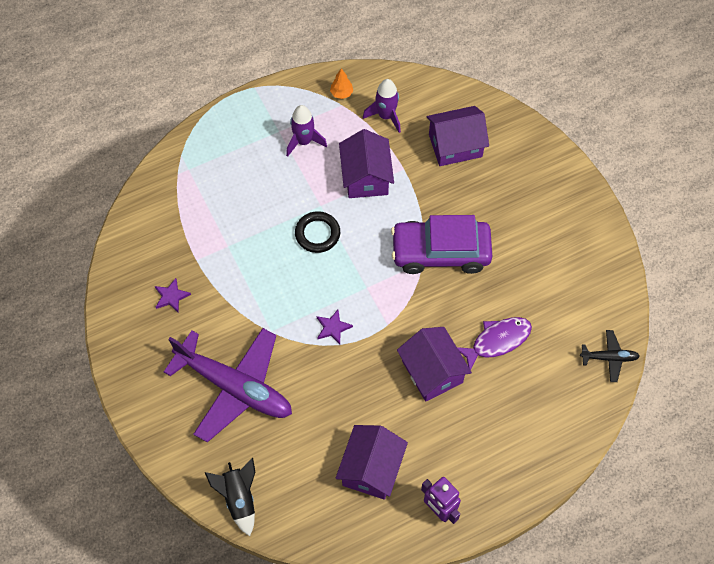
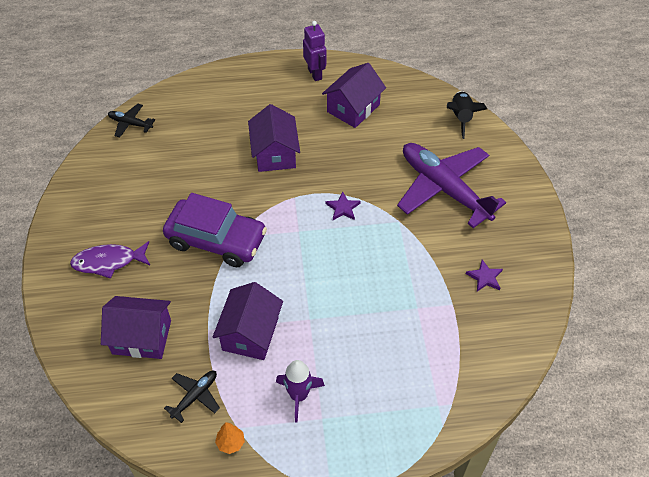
camera: 160 degrees left, 10 degrees down
black ring [295,211,340,253] -> none
purple rocket [363,79,401,133] -> black plane [164,371,220,423]
purple fish [457,317,532,370] -> purple fish moved to [70,241,150,279]

